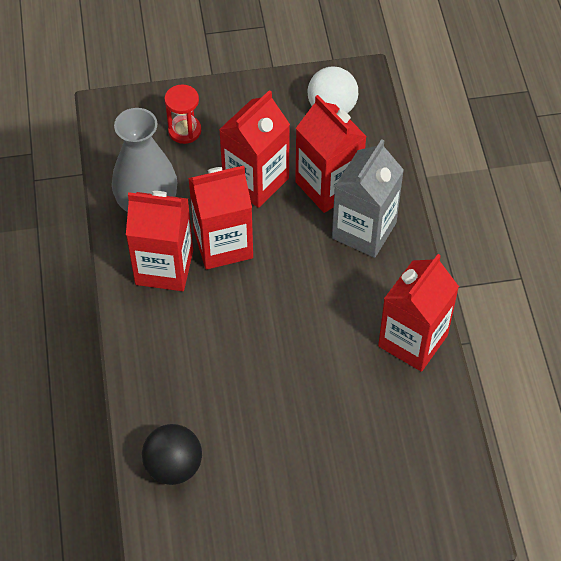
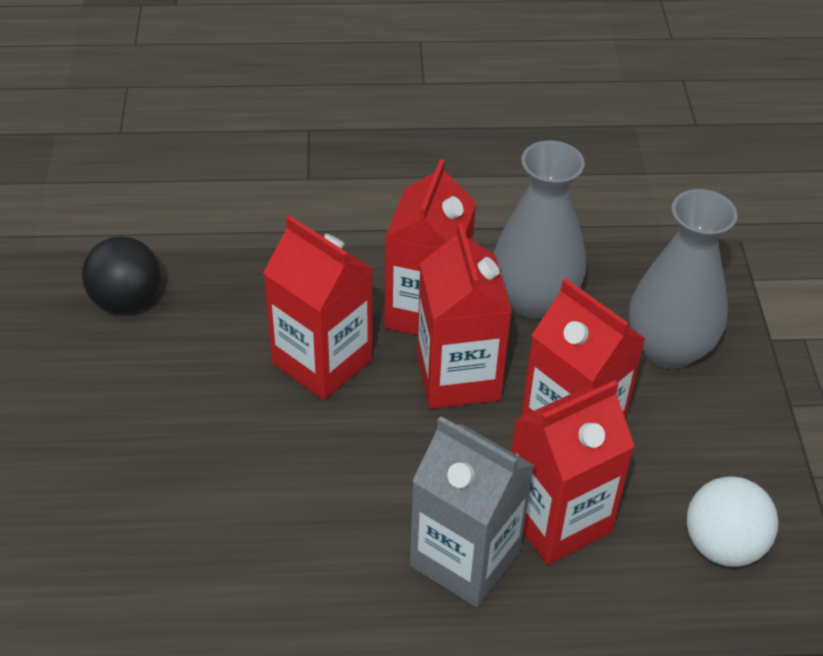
camera: 95 degrees right, 10 degrees down
red hourglass [164,84,201,144] -> grey vase [629,189,738,369]
red carton [378,254,459,372] -> red carton moved to [263,215,373,400]

